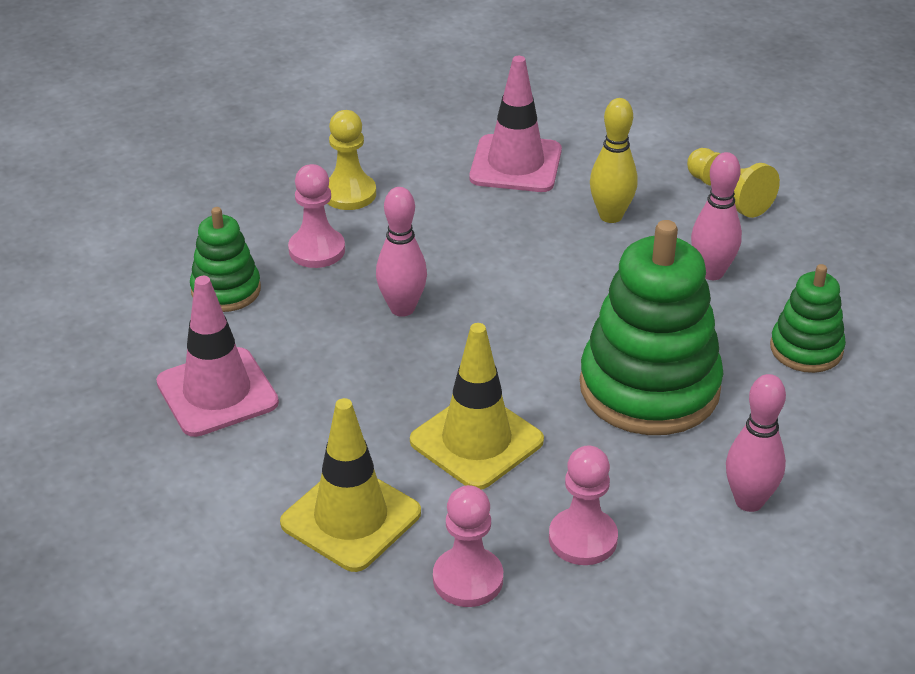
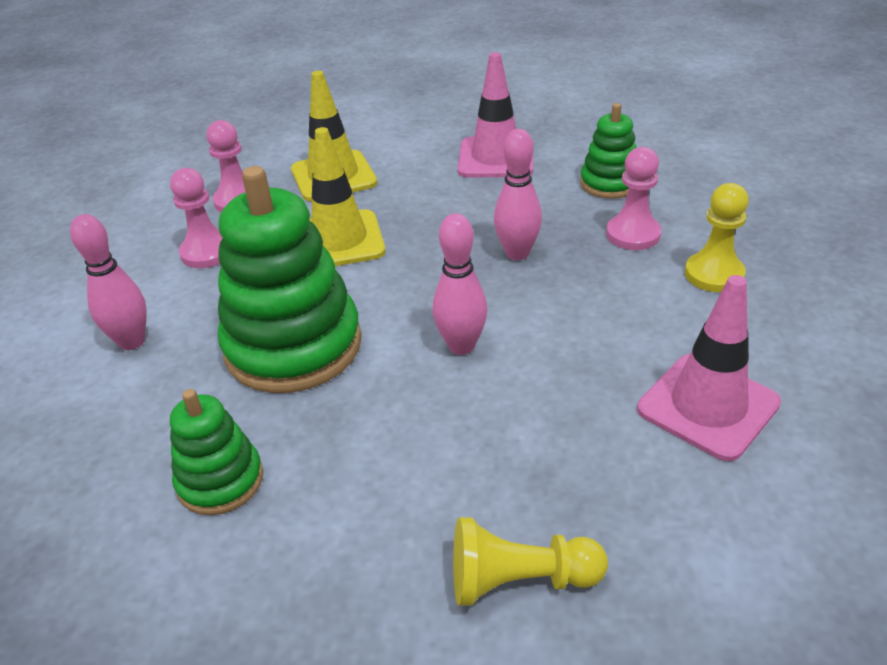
camera: 125 degrees right, 0 degrees up
yellow bowling pin [590,98,638,223] -> none
pink bowling pin [691,152,742,280] -> pink bowling pin moved to [433,213,487,355]

